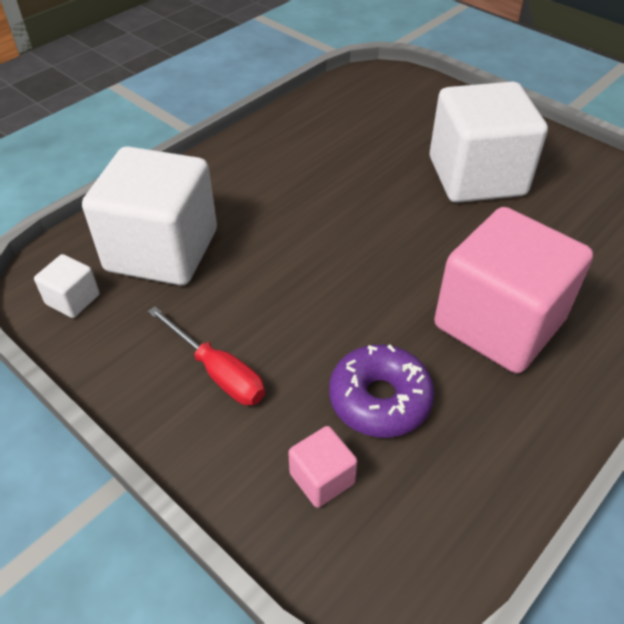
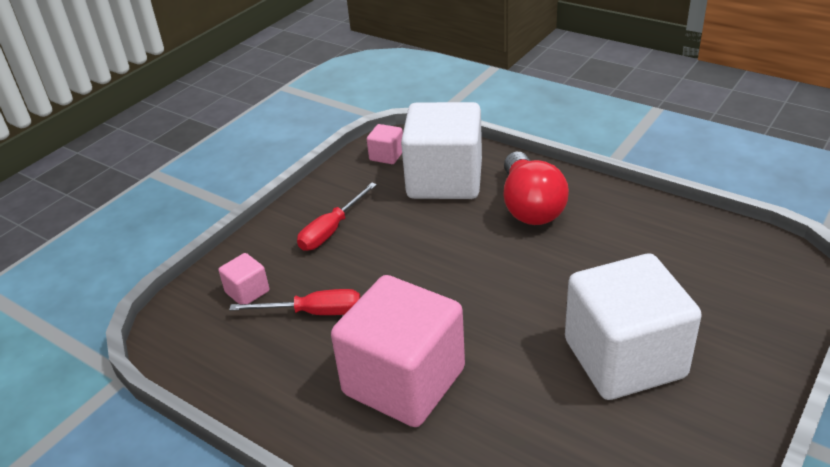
camera: 85 degrees right, 10 degrees down
white cube [34,254,100,318] -> pink cube [367,124,403,164]
purple donut [329,344,435,438] -> red screwdriver [229,289,360,315]
none -> red light bulb [504,152,569,225]

